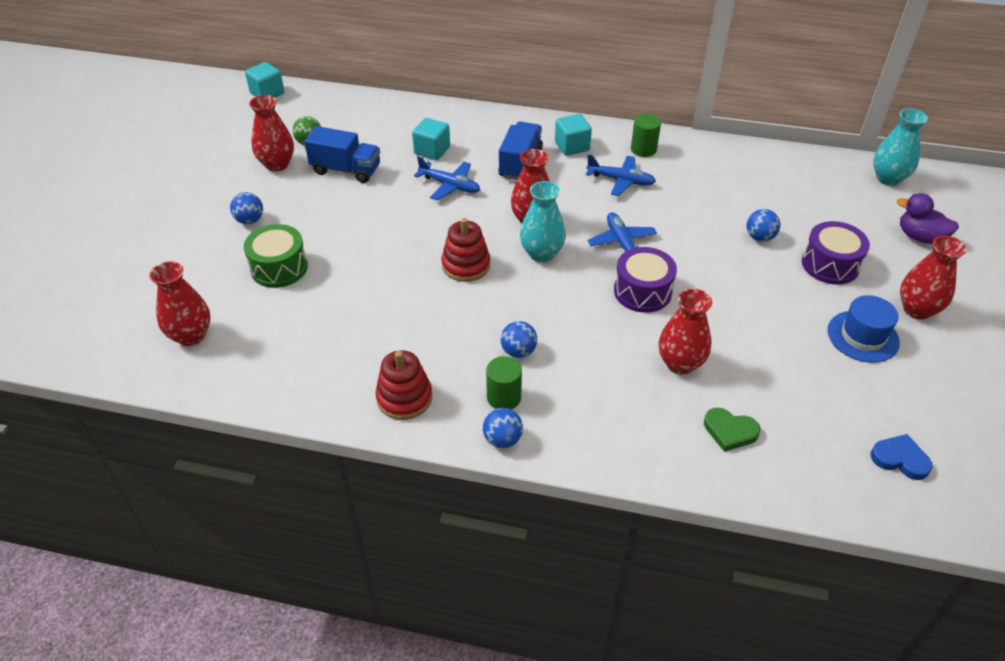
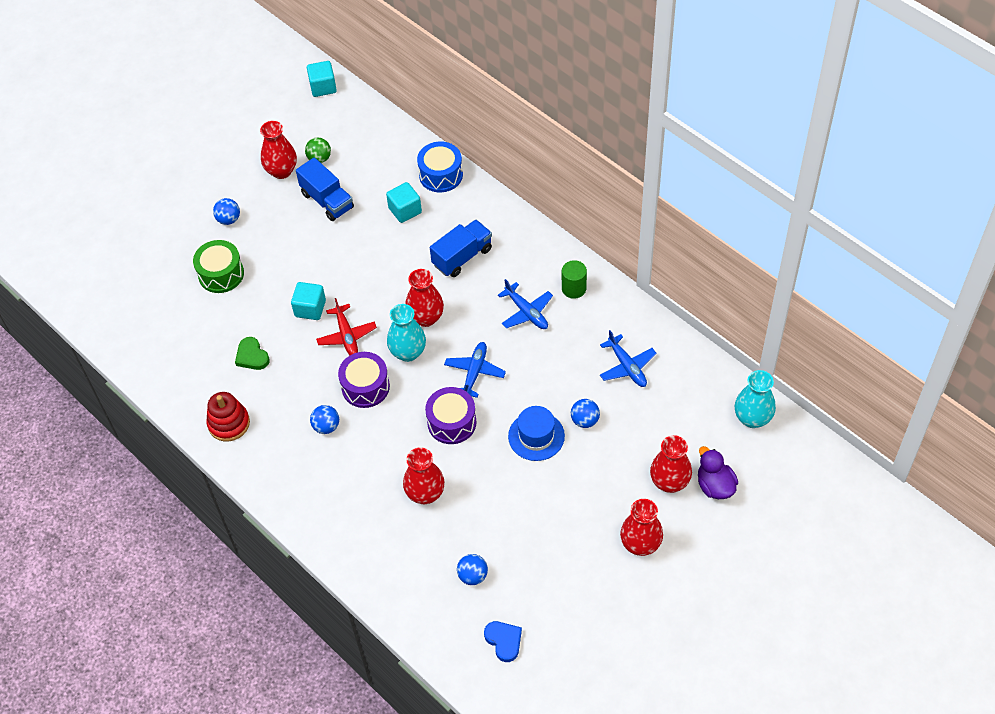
camera: 35 degrees right, 10 degrees up
red vase [149,261,210,346] -> red vase moved to [650,435,692,493]
blue plane [414,156,480,200] -> blue plane moved to [600,330,656,387]
red stacking toy [442,218,490,282] -> red plane [316,298,377,355]
blue ball [483,408,523,448] -> blue ball moved to [457,554,488,585]
green cylinder [486,356,522,409] -> none
turquoise cube [555,114,592,156] -> turquoise cube moved to [291,282,326,320]
green heart [704,408,760,452] -> green heart moved to [235,337,270,370]
purple drum [802,221,870,285] -> purple drum moved to [338,352,390,408]
blue hat [828,295,900,363] -> blue hat moved to [508,406,565,461]
none -> blue drum [417,141,463,192]

